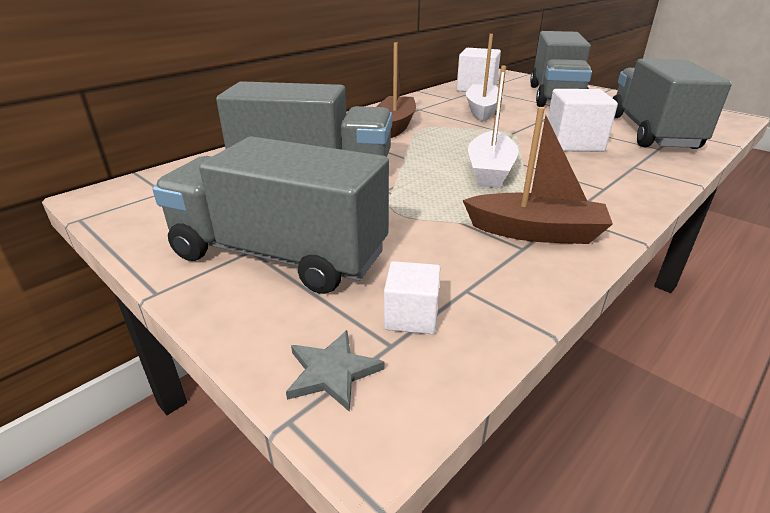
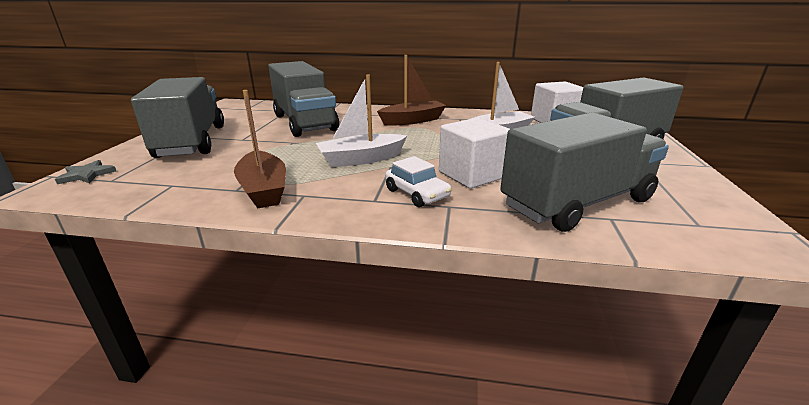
camera: 55 degrees right, 5 degrees down
white cube [384,261,440,334] -> none
none -> white car [385,156,451,207]

